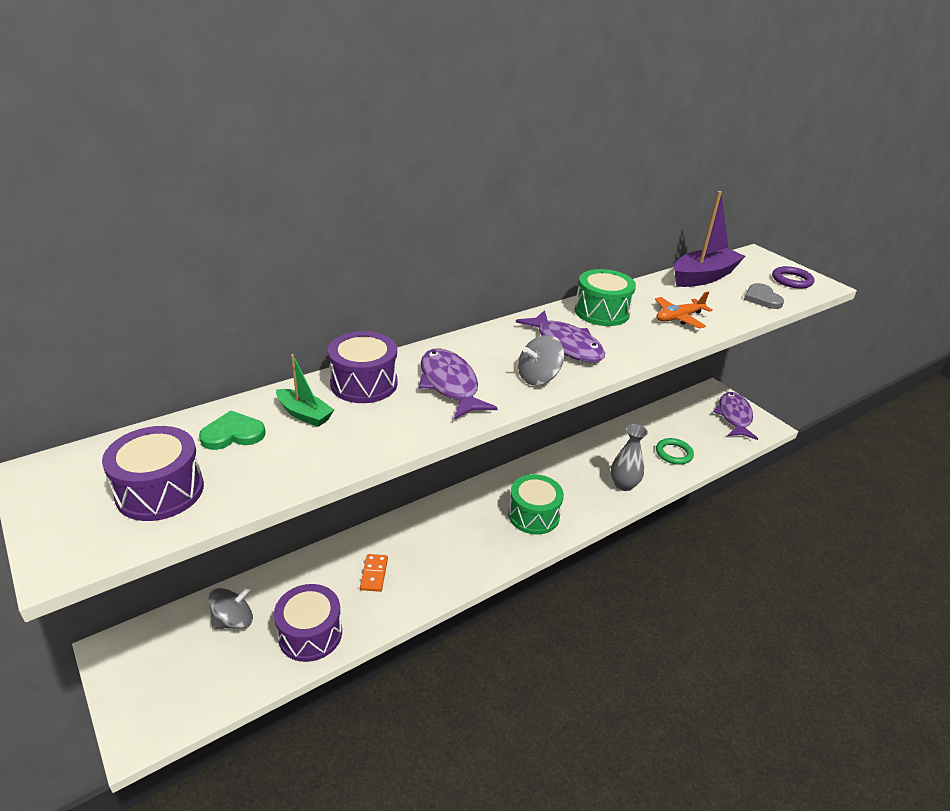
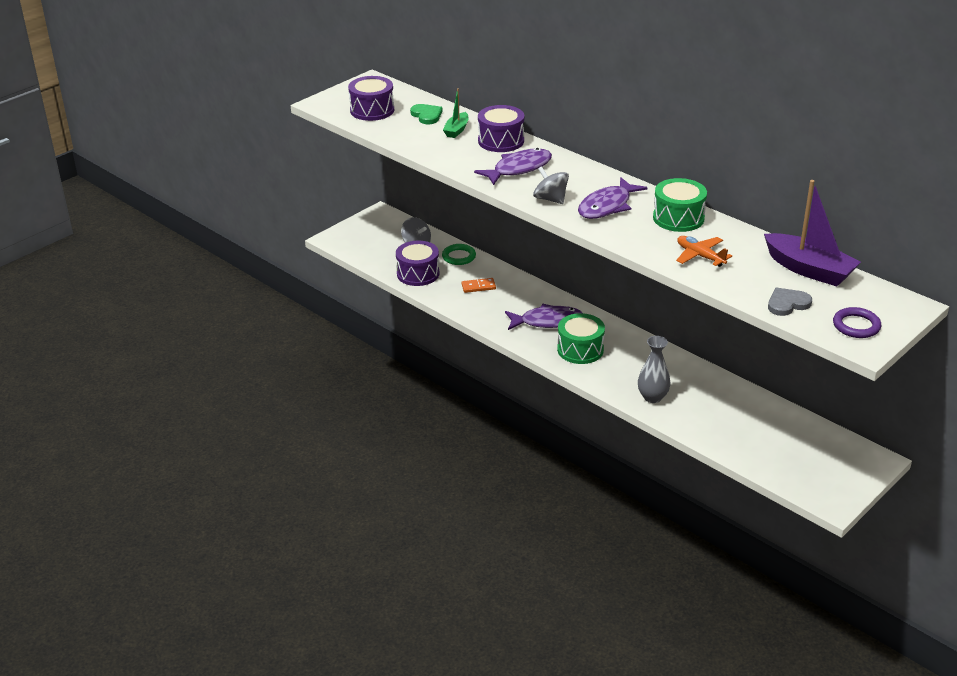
camera: 80 degrees right, 0 degrees up
green ring [656,438,694,465] -> green ring moved to [442,244,476,265]
purple fish [713,392,758,440] -> purple fish moved to [505,304,582,330]

